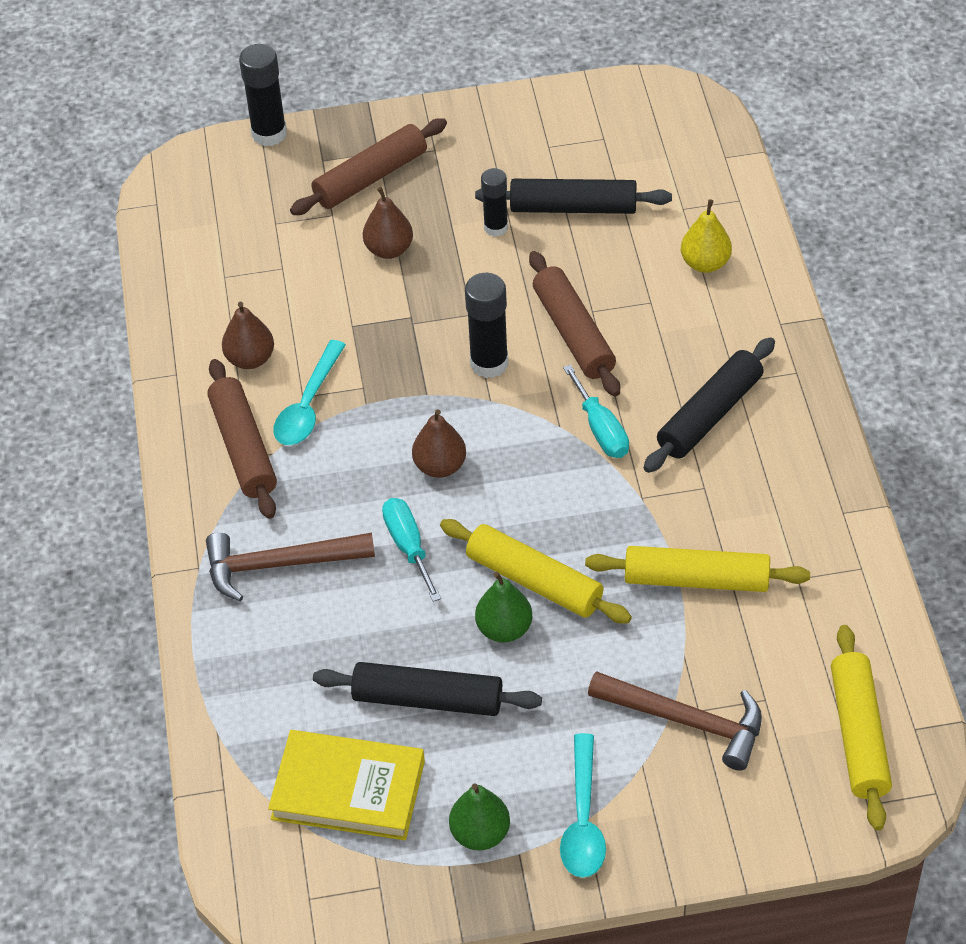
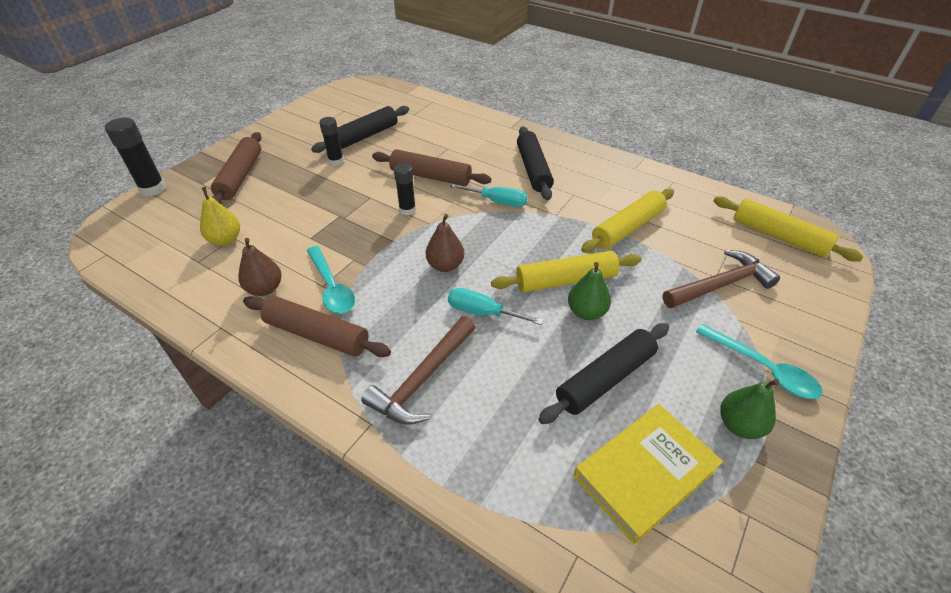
camera: 50 degrees left, 5 degrees down
brown pear [363,187,413,259] -> none
black glue stick [465,273,508,378] -> black glue stick [394,163,416,215], size x0.66
yellow pear [681,199,732,273] -> yellow pear moved to [200,187,240,246]

